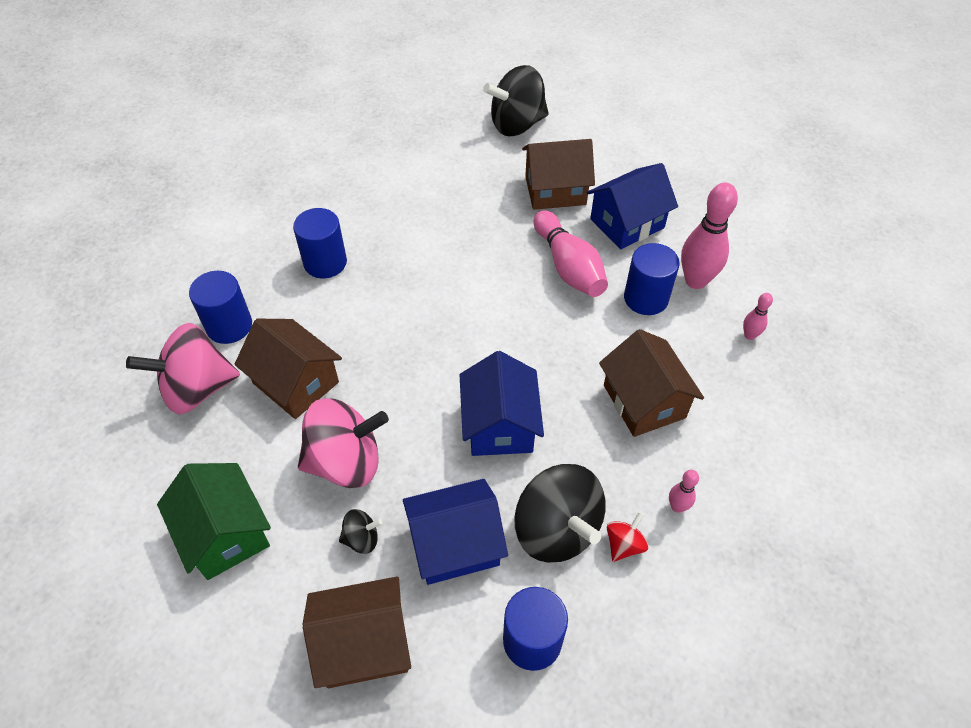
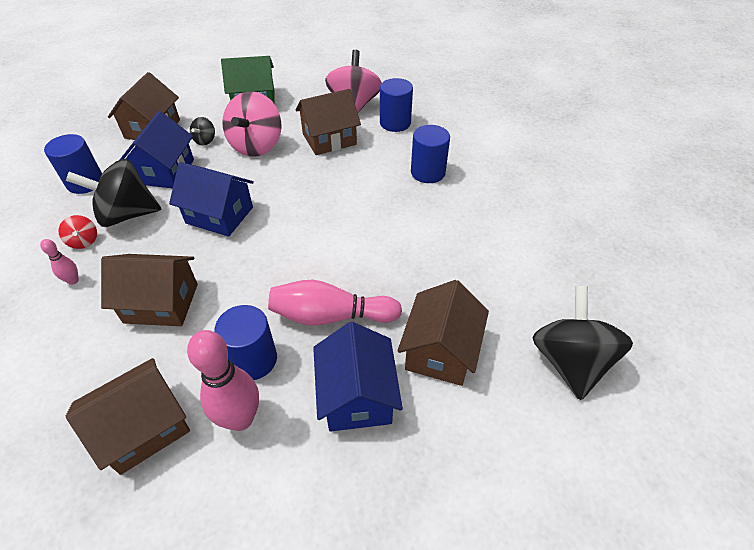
camera: 115 degrees right, 5 degrees down
pink bowling pin [743,293,773,340] -> brown house [66,358,190,475]

